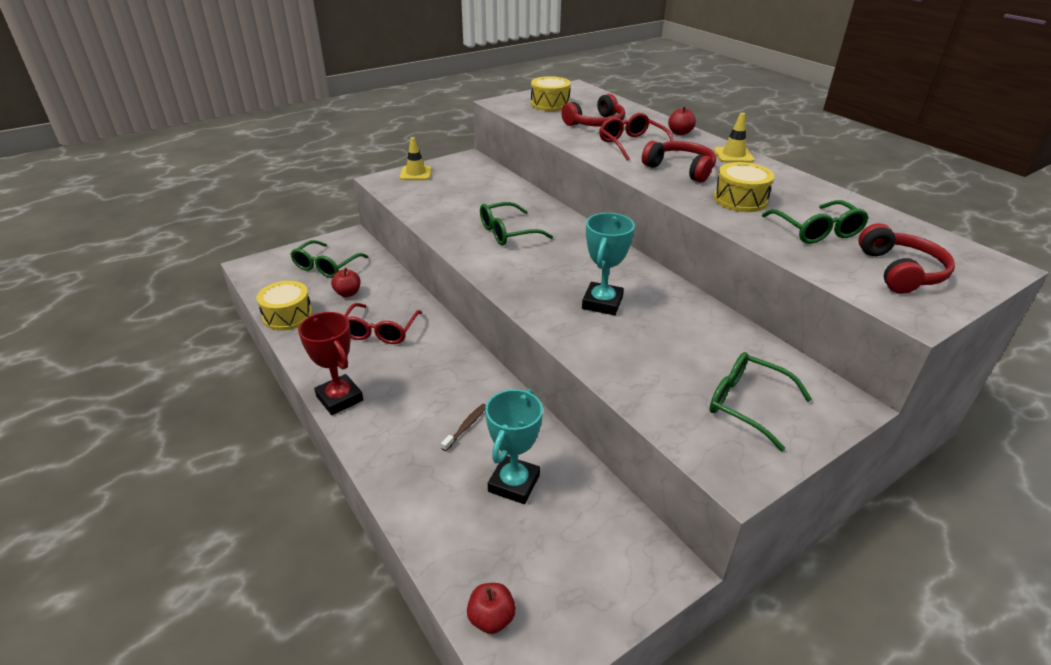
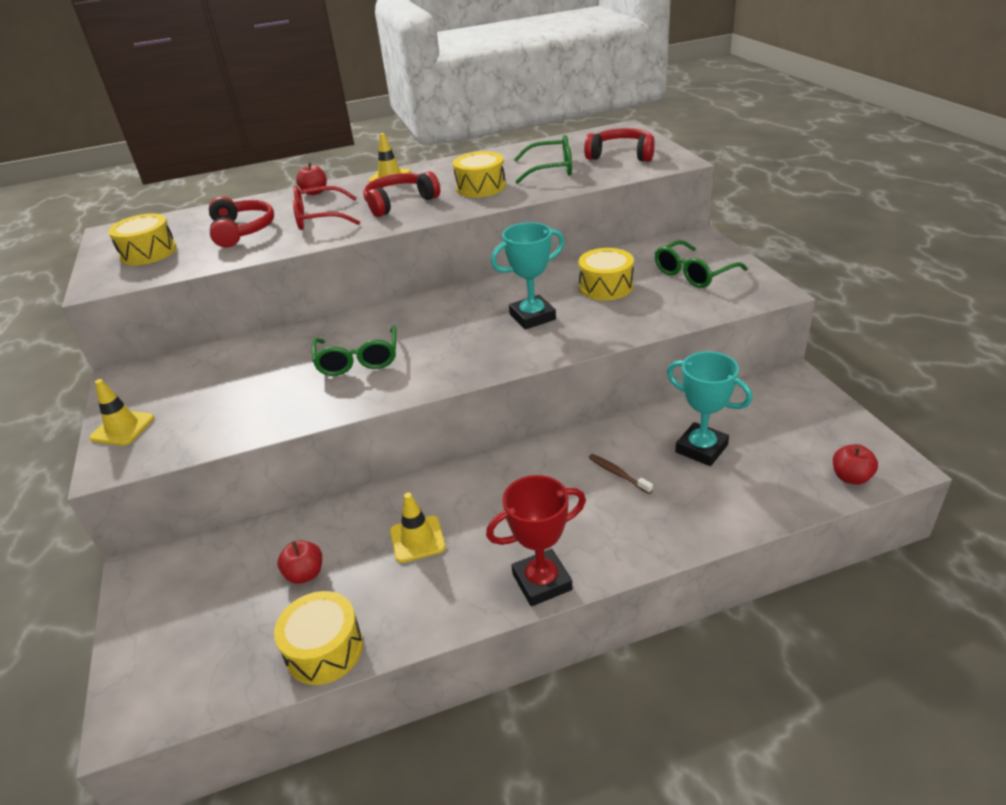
camera: 70 degrees left, 0 degrees up
green glasses [290,240,368,278] -> none
red glasses [344,303,422,344] -> yellow traffic cone [390,492,446,563]
turquoise trophy [582,213,635,315] -> turquoise trophy turned 60 degrees counterclockwise [491,222,565,329]
none -> yellow drum [579,248,634,301]

